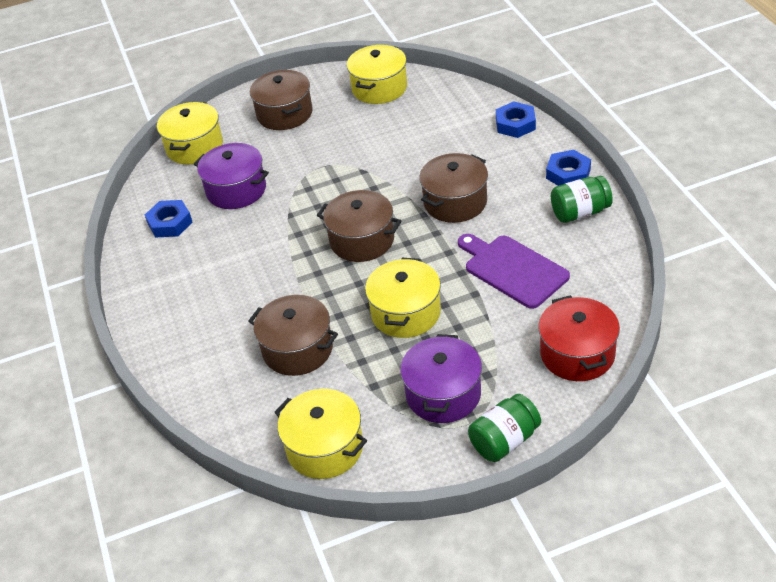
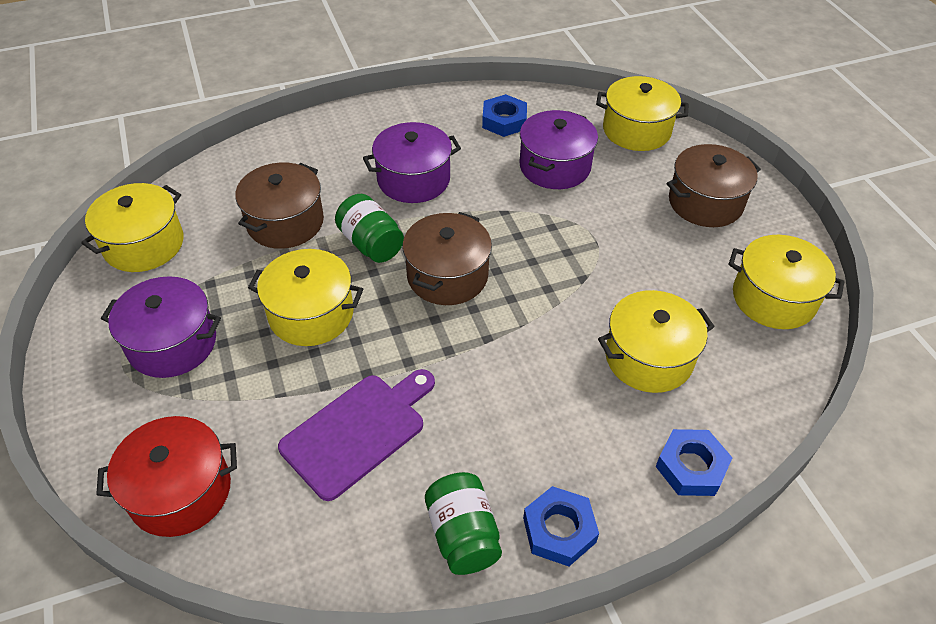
camera: 85 degrees right, 5 degrees up
brown pot [420,153,488,223] -> none
green jar [468,394,541,462] -> green jar moved to [335,194,404,263]
none -> purple pot [363,122,461,203]
none -> yellow pot [598,290,715,393]

